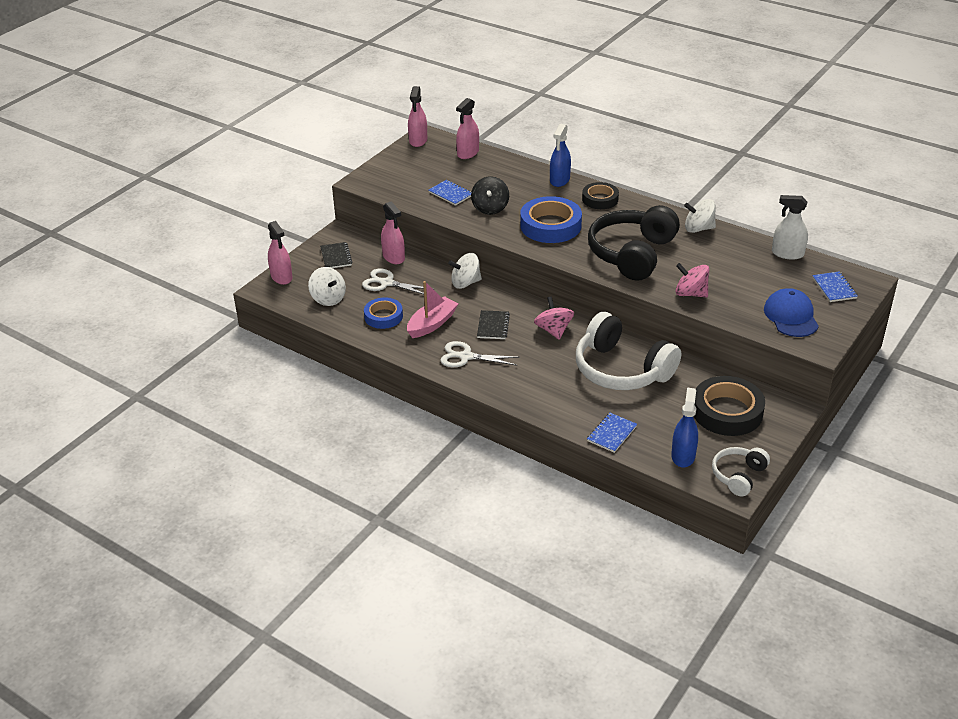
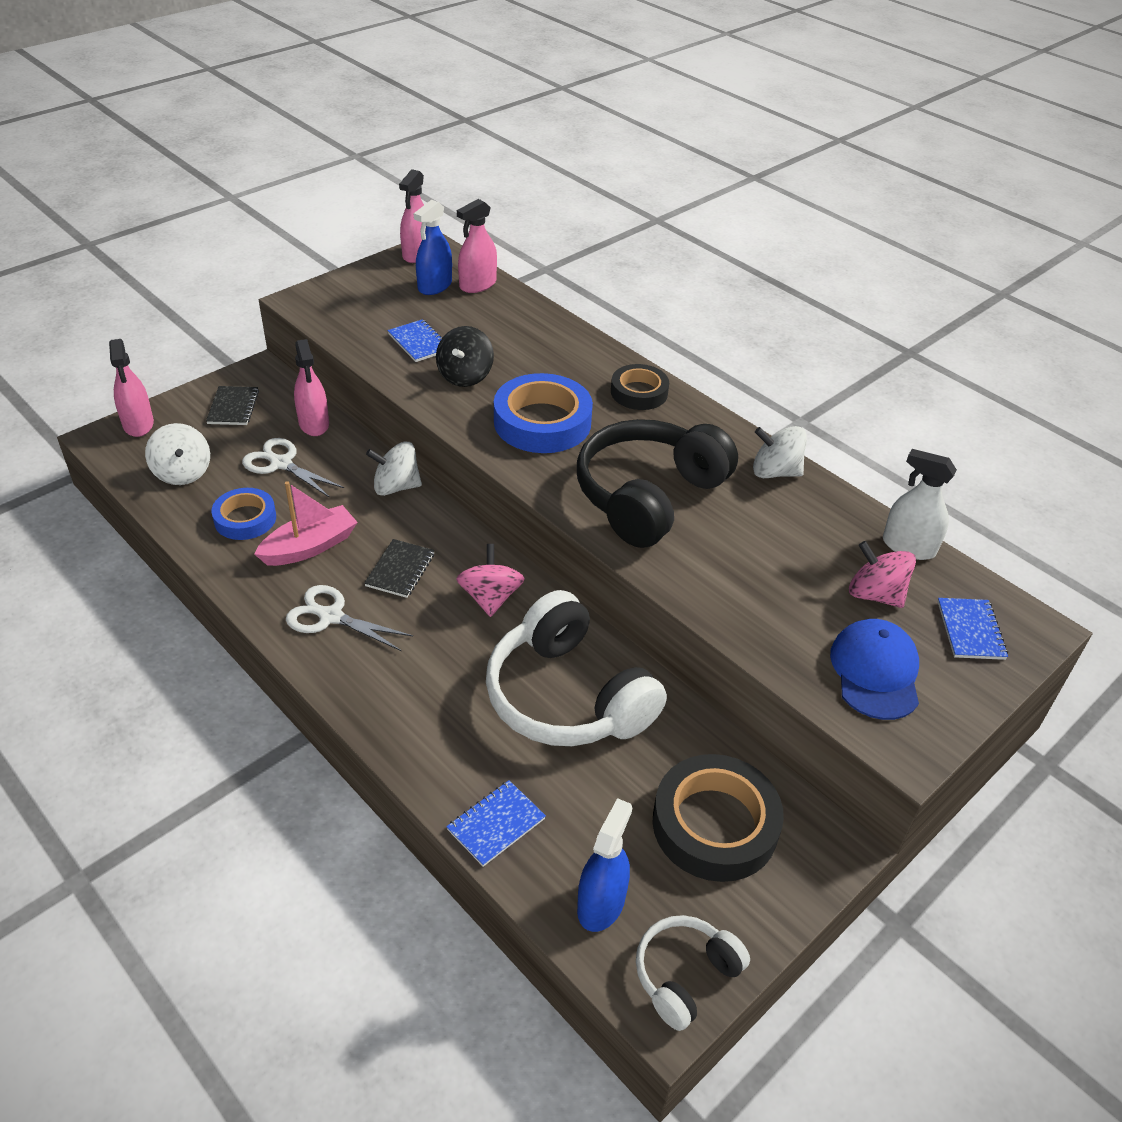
camera: 10 degrees right, 5 degrees up
blue spray bottle [550,124,571,187] -> blue spray bottle moved to [414,200,452,295]
pink spinning top [675,263,709,297] -> pink spinning top moved to [849,541,916,608]

